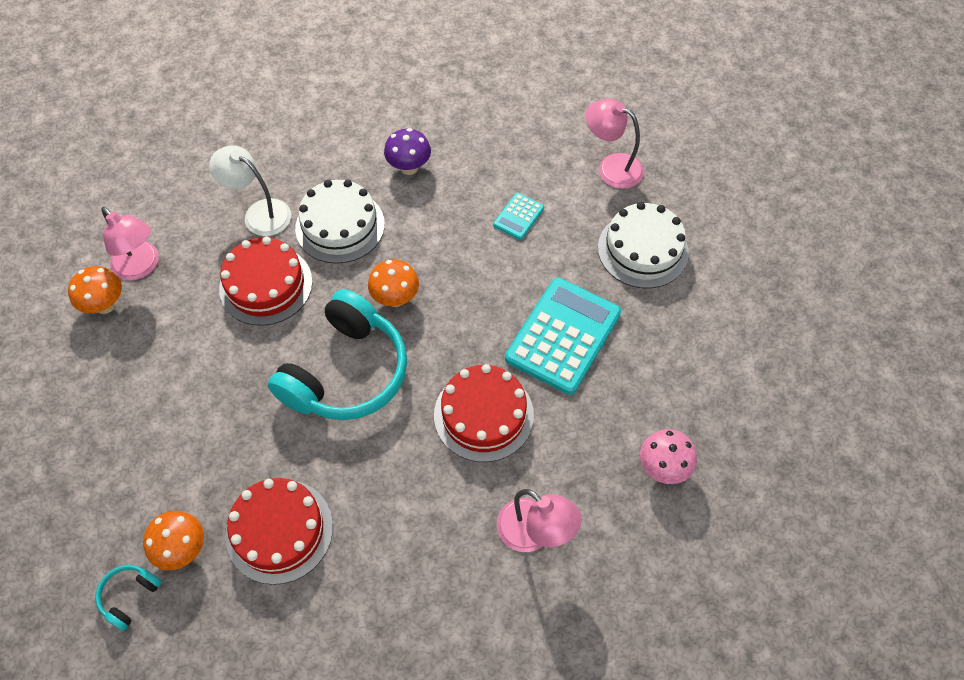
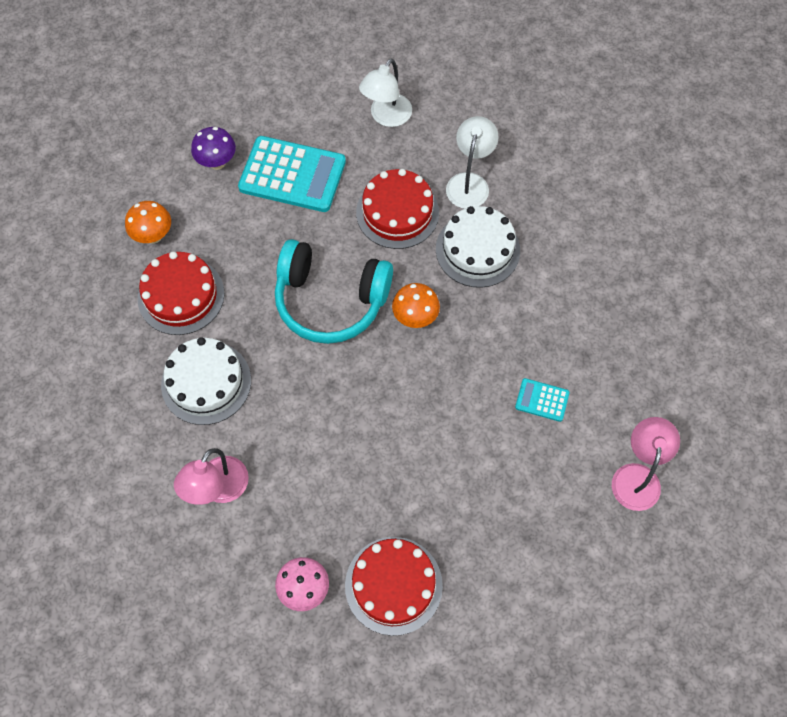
camera: 75 degrees right, 5 degrees up
orange mushroom [68,266,122,314] -> none
turquoise headphones [95,565,162,631] -> none
pink lamp [101,207,159,280] -> white lamp [359,58,412,127]
purple mushroom [384,128,431,175] -> purple mushroom moved to [191,127,236,170]
red cake [434,364,534,462] -> red cake moved to [345,537,443,636]
turquoise calculator [505,278,621,395] -> turquoise calculator moved to [238,136,346,212]
white cake [598,202,689,288] -> white cake moved to [161,337,251,425]

